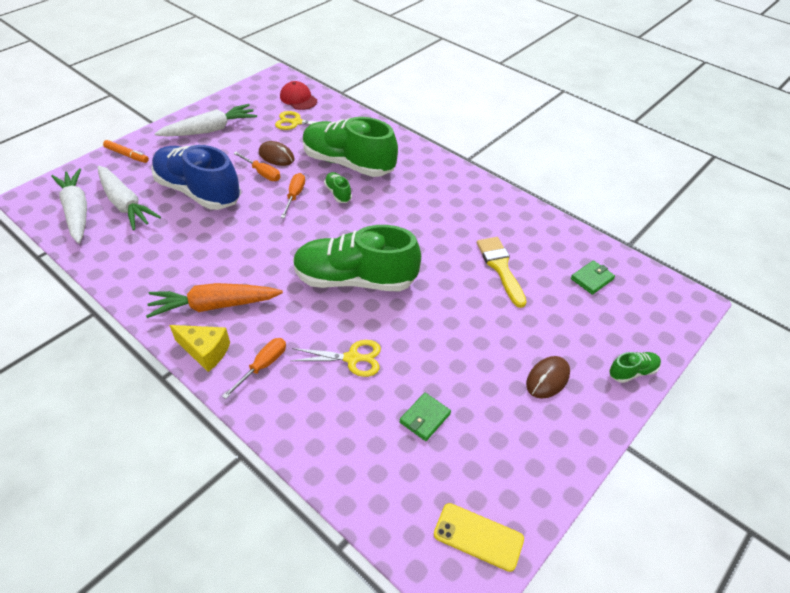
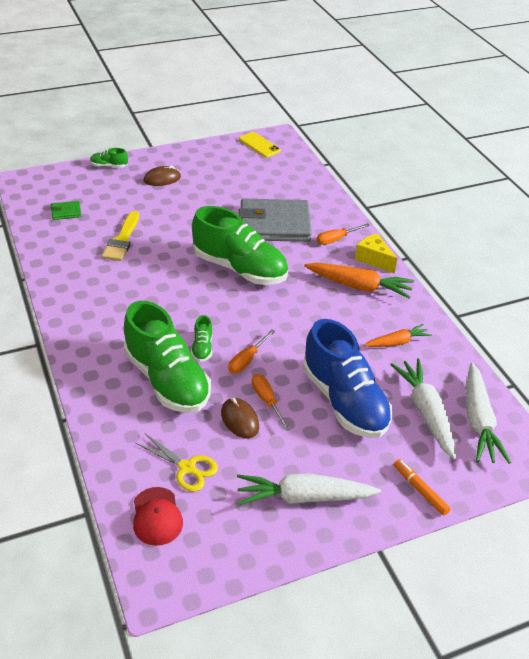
camera: 155 degrees left, 5 degrees down
yellow scissors [291,340,381,377] -> grey wallet [239,199,312,242]
green wallet [400,393,451,441] -> none
none -> orange carrot [364,324,432,347]

